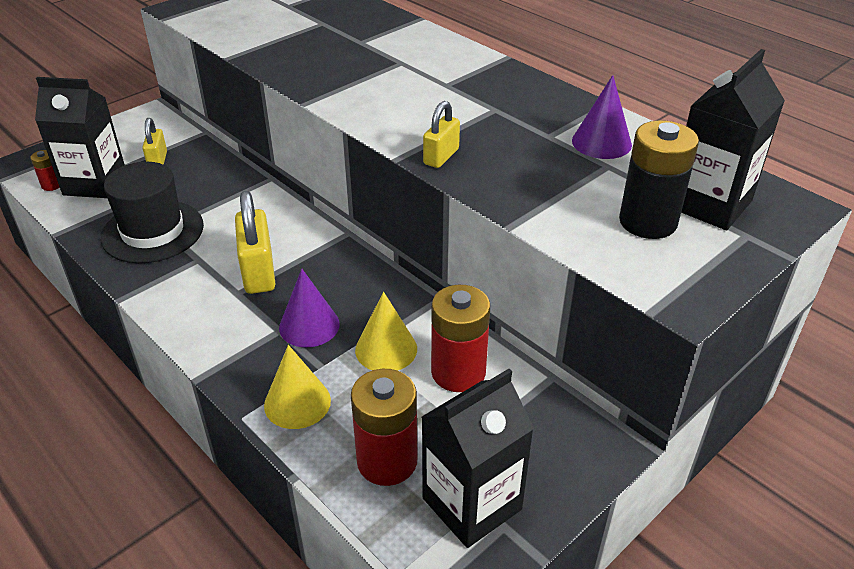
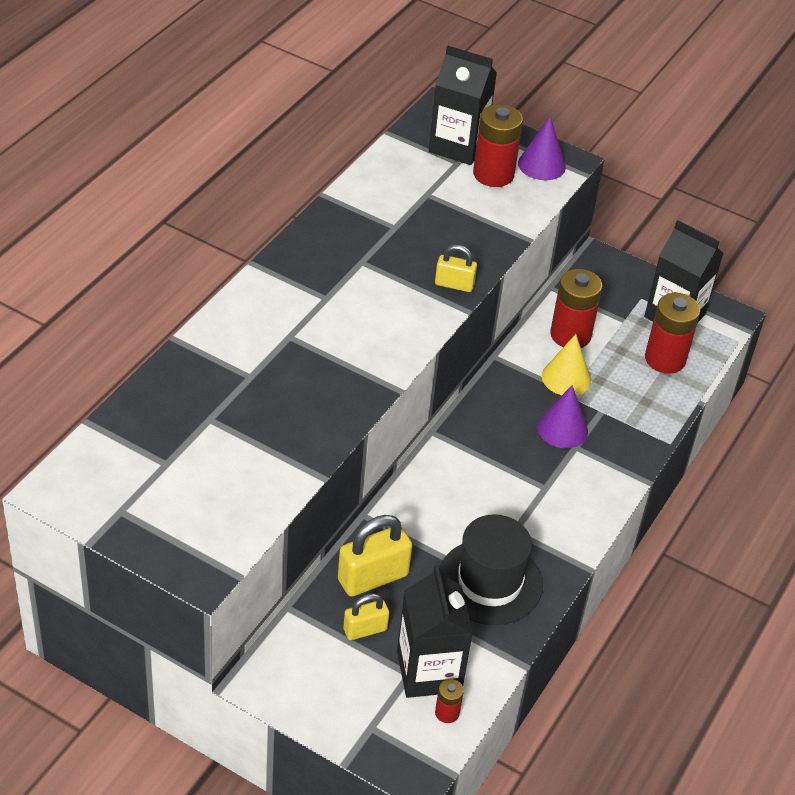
camera: 110 degrees left, 5 degrees up
yellow padlock [235,191,275,294] -> yellow padlock moved to [338,515,412,597]
yellow cone [264,345,331,429] -> none
purple cone [572,75,632,159] -> purple cone moved to [518,117,566,180]
black battery [619,120,699,239] -> red battery [473,104,523,187]

